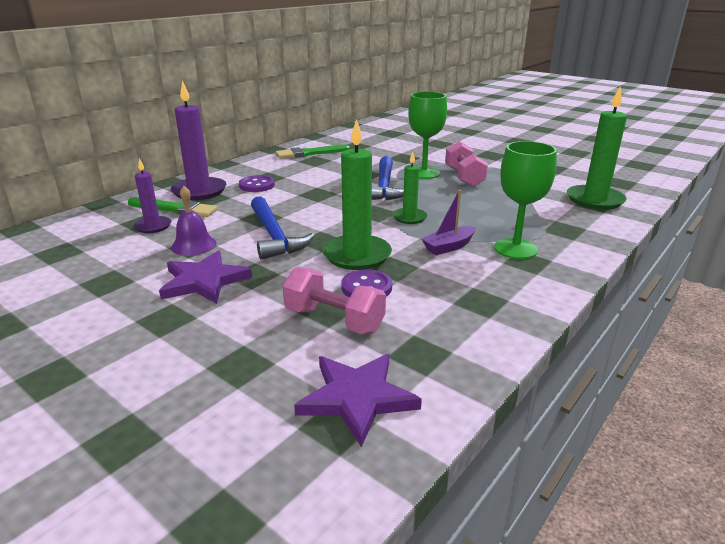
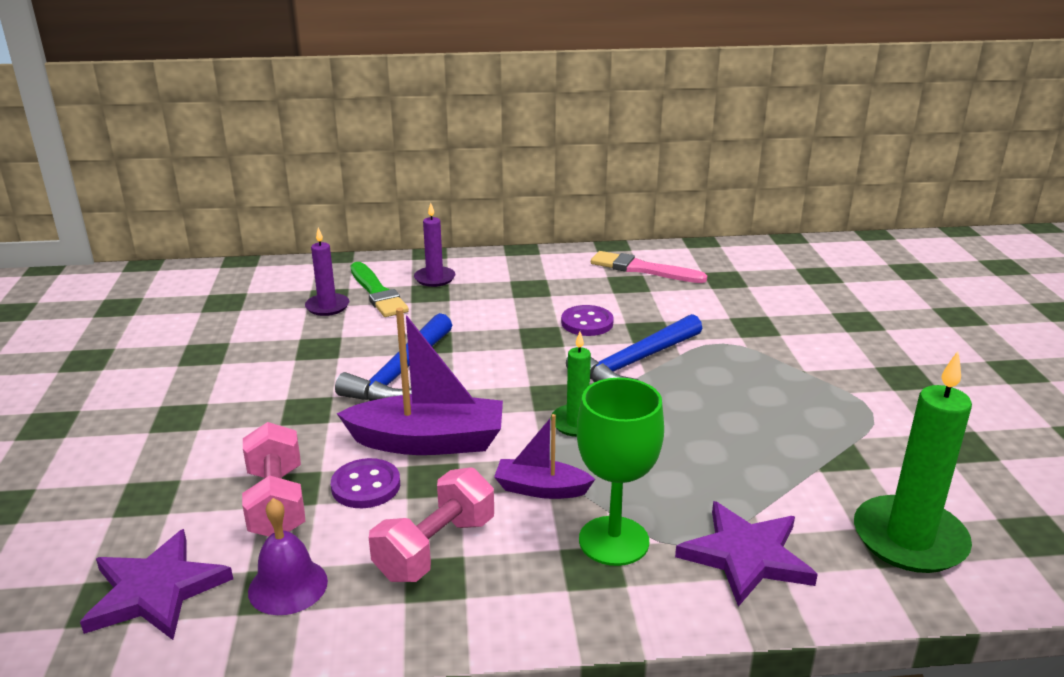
camera: 45 degrees right, 0 degrees up
purple star [159,251,252,304] -> purple star moved to [675,501,818,607]
purple candle [170,81,226,200] -> purple candle [414,203,455,287], size x0.58
purple bell [171,186,216,256] -> purple bell moved to [248,498,328,615]
purple button [239,175,275,192] -> purple button moved to [561,305,614,336]
green brush [276,144,350,159] -> pink brush [591,251,707,283]
green candle [323,119,392,270] -> purple boat [336,308,503,455]
green goblet [408,92,447,179] -> none
pink dumbbell [445,141,488,187] -> pink dumbbell moved to [369,467,494,582]

